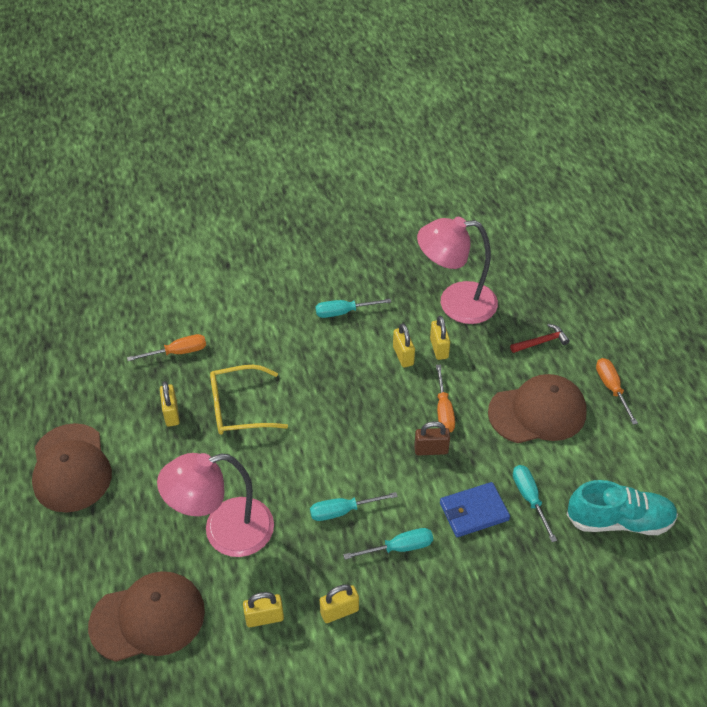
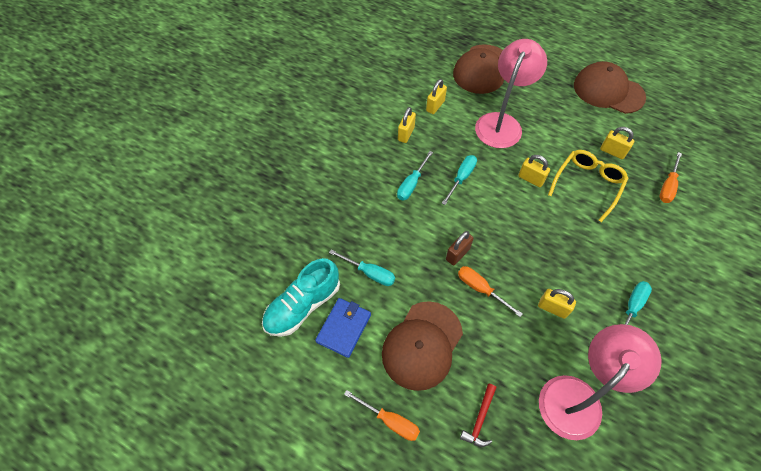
camera: 135 degrees right, 10 degrees up
yellow padlock [430,316,450,360] -> yellow padlock moved to [518,155,550,187]
blue wallet [440,482,510,537] -> blue wallet moved to [315,298,371,358]

